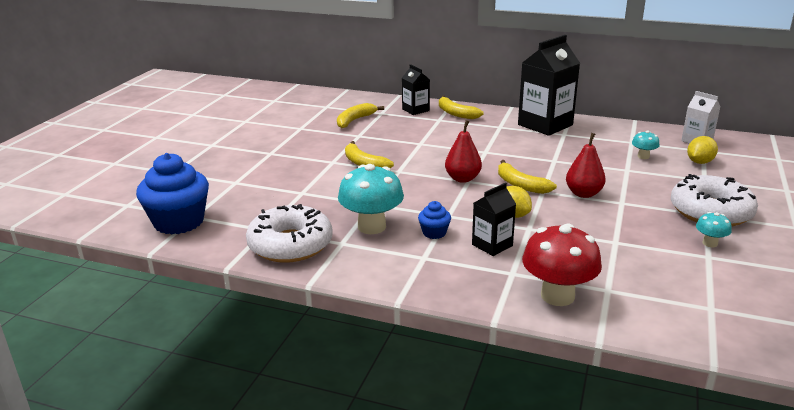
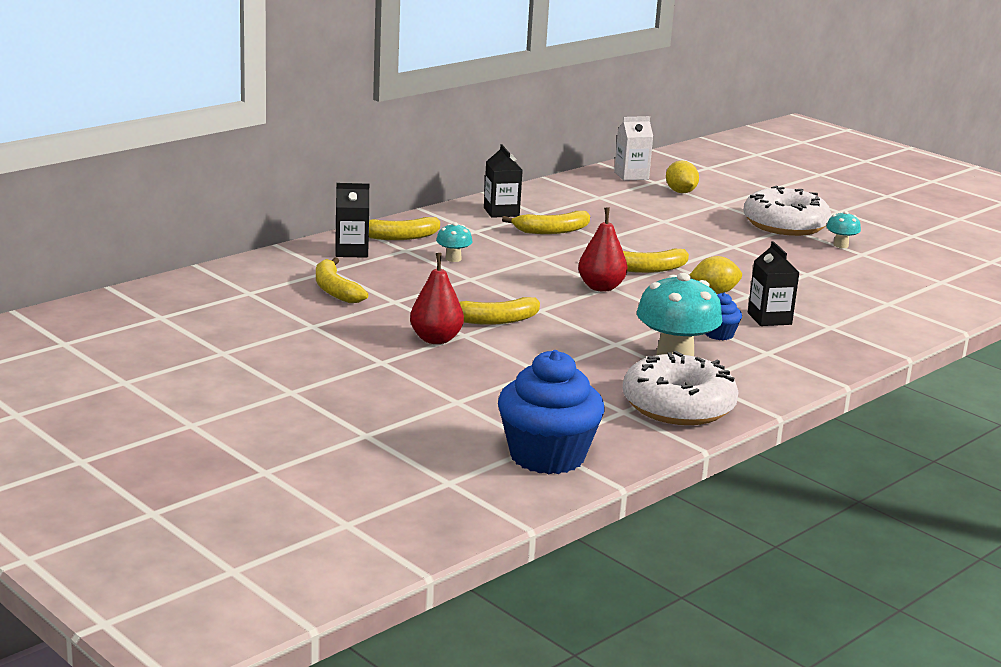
camera: 65 degrees left, 5 degrees down
black carton [518,35,580,136] -> black carton [484,144,523,218], size x0.54
red mushroom [522,223,602,306] -> none
red pear [566,133,606,198] -> red pear moved to [410,253,464,344]
turquoise mushroom [632,131,660,159] -> turquoise mushroom moved to [436,222,472,262]
none -> yellow banana [502,211,590,234]

